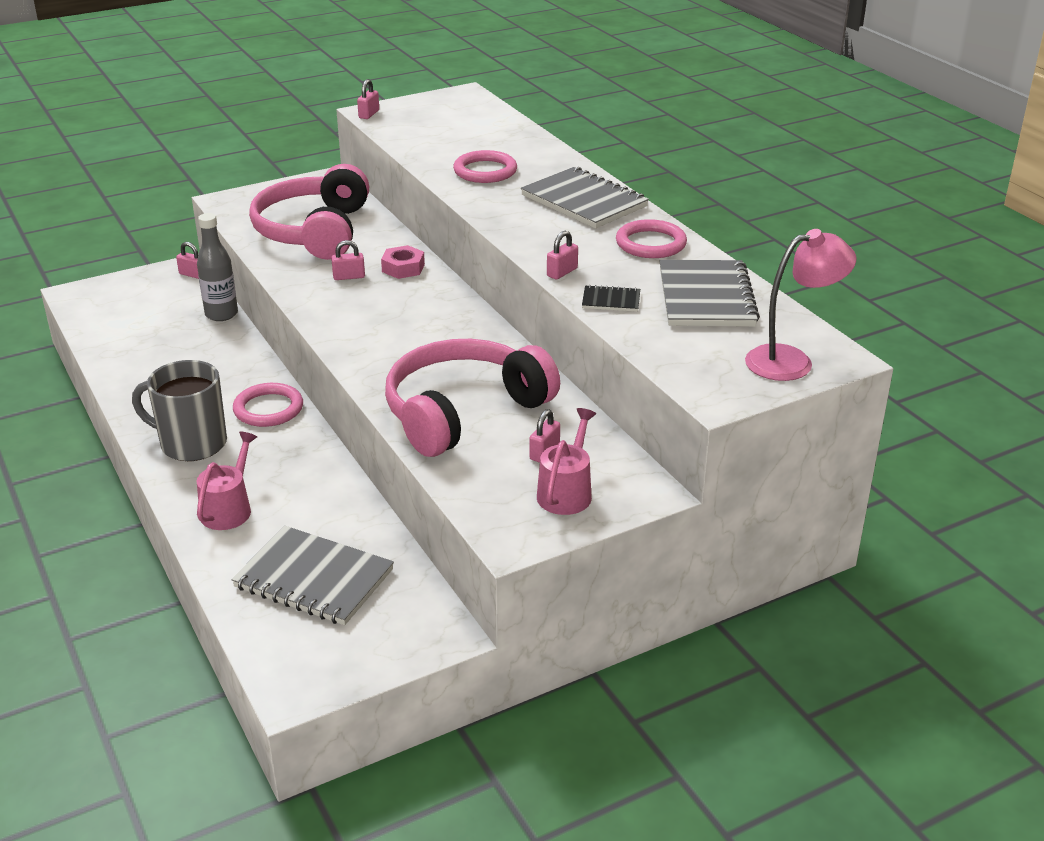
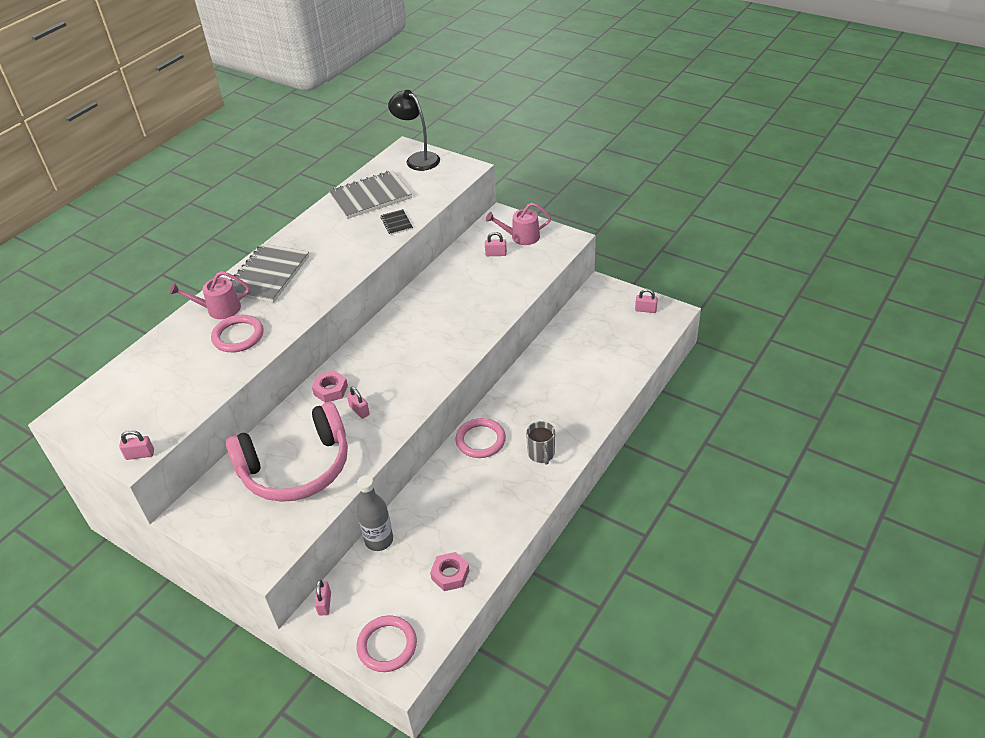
camera: 115 degrees left, 10 degrees up
grey mug [132,360,227,461] -> grey mug [526,421,555,465], size x0.59
pink watering can [197,432,257,530] -> pink watering can moved to [170,271,250,319]
grey notebook [231,526,394,625] -> none
pink headphones [385,339,560,457] -> none
pink padlock [547,230,578,280] -> pink padlock moved to [635,289,658,313]
pink ring [616,219,687,258] -> pink ring moved to [356,616,417,672]
pink lamp [745,229,856,381] -> black lamp [388,90,440,171]
none -> pink nut [430,552,469,591]

